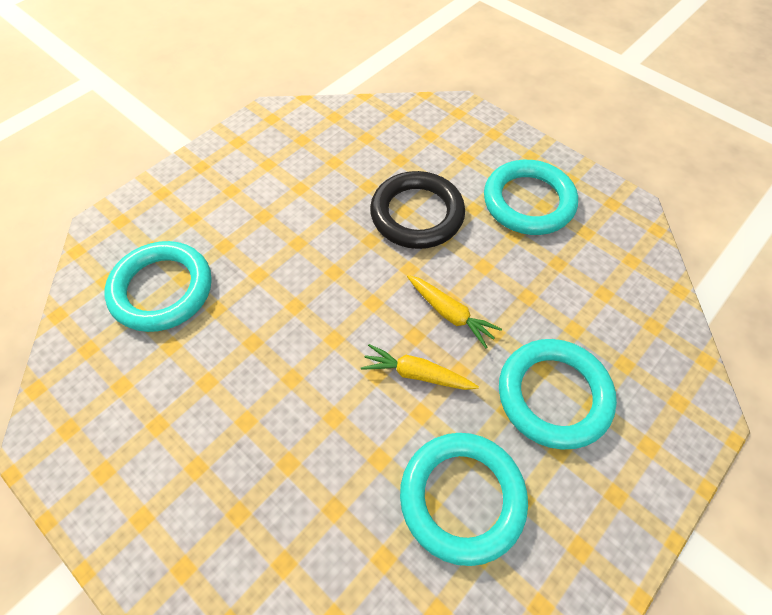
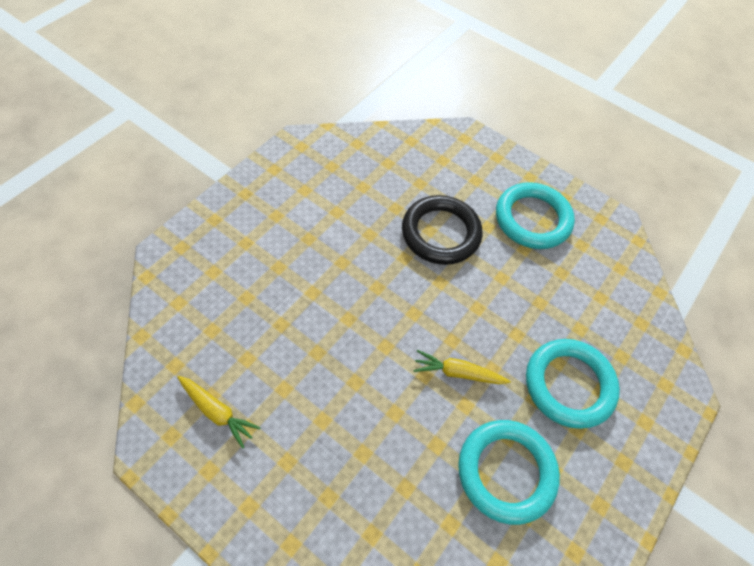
camera: 10 degrees left, 0 degrees up
turquoise ring [104,241,212,332] -> none
yellow carrot [407,275,502,348] -> yellow carrot moved to [177,376,261,449]

